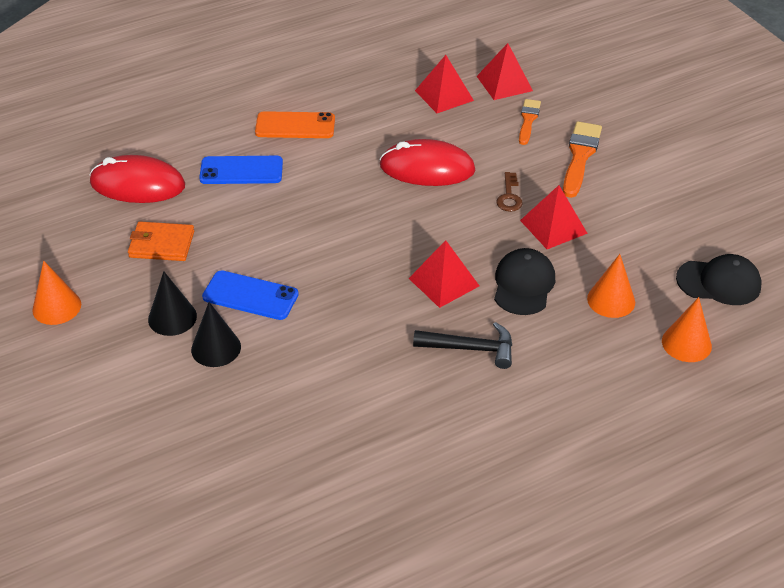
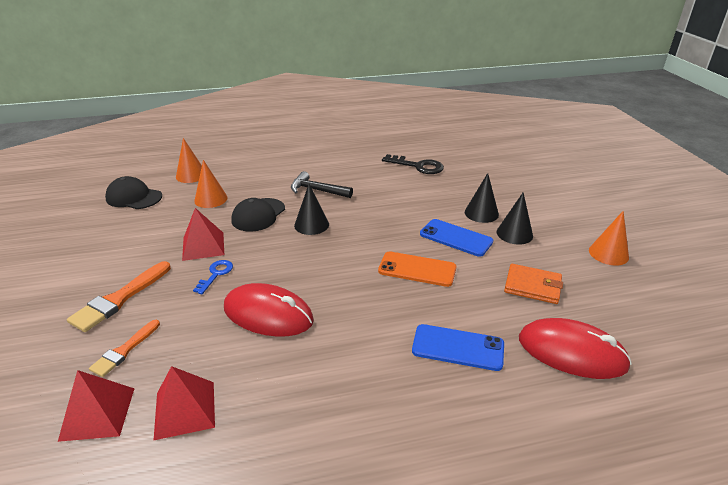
camera: 165 degrees left, 10 degrees down
orange phone [255,111,335,138] -> orange phone moved to [378,251,457,287]
red pyramid [408,240,479,308] -> black cone [294,184,329,235]
brown key [496,172,523,212] -> blue key [193,260,233,294]
none -> black key [382,154,444,174]

